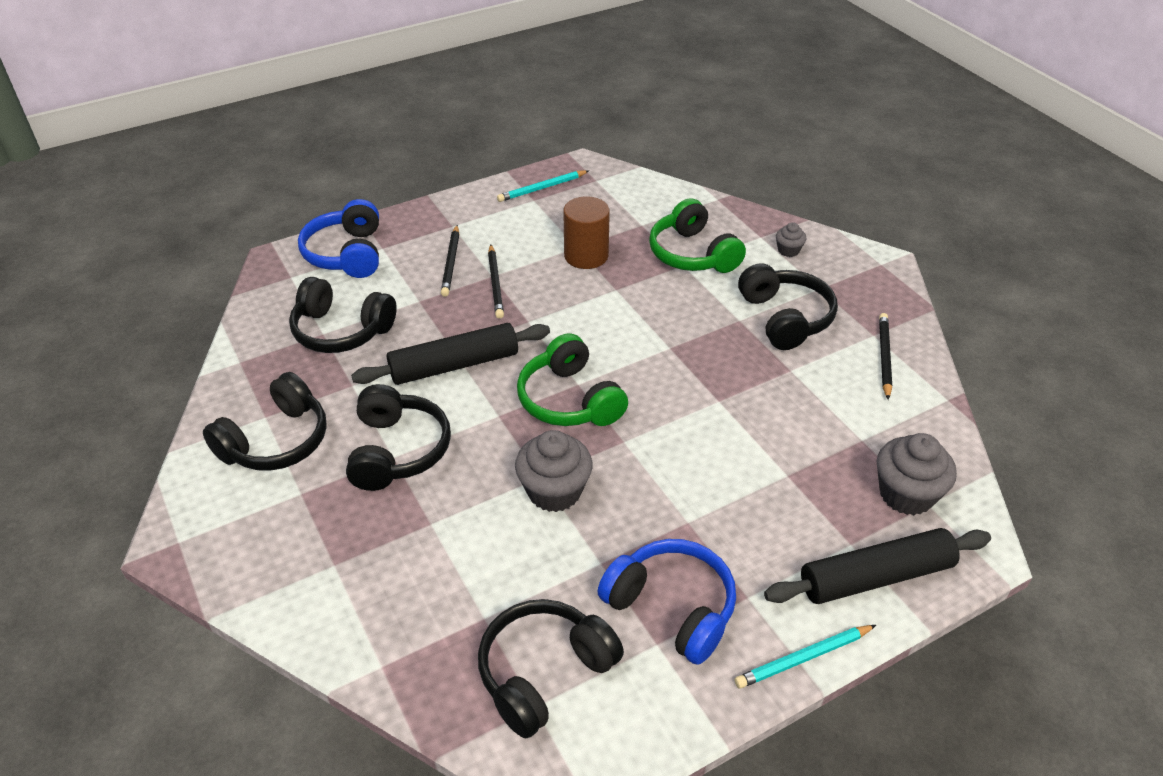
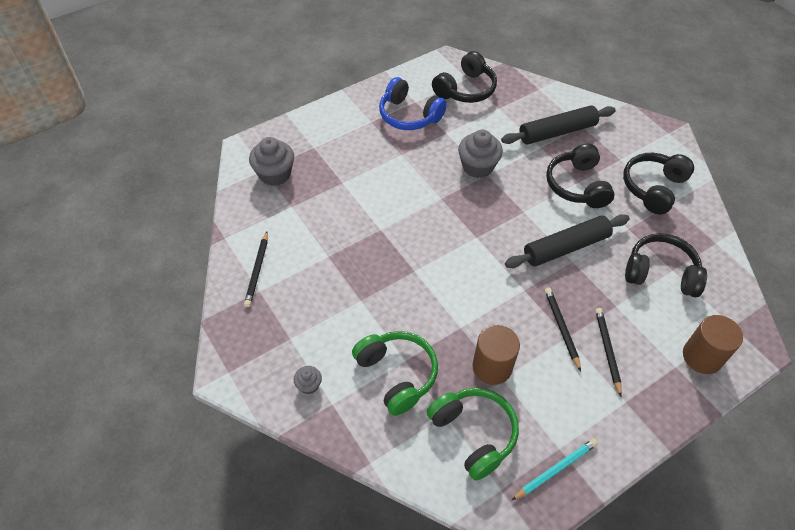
camera: 175 degrees right, 10 degrees up
blue headphones [298,199,379,278] -> brown cylinder [683,315,743,374]
green headphones [517,333,628,426] -> green headphones moved to [427,388,519,481]
turquoise pencil [734,625,876,689] -> none
black headphones [738,263,838,350] -> none
black rolling pin [764,528,991,604] -> black rolling pin moved to [501,105,616,145]

